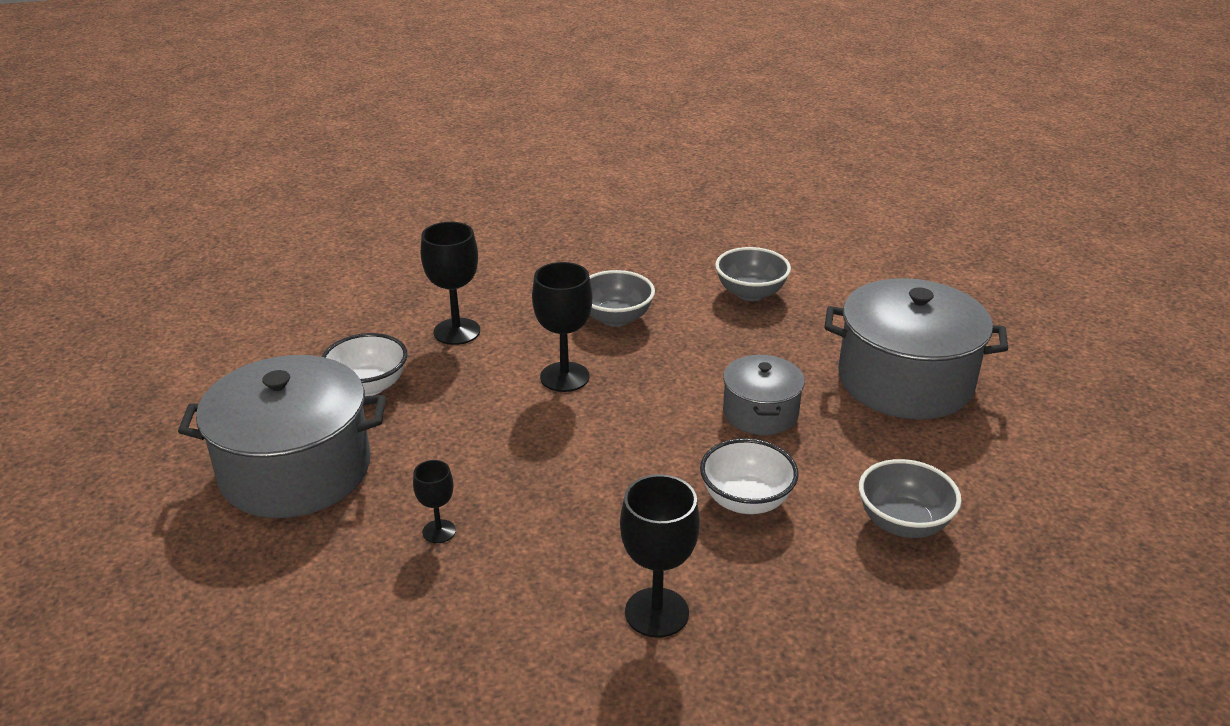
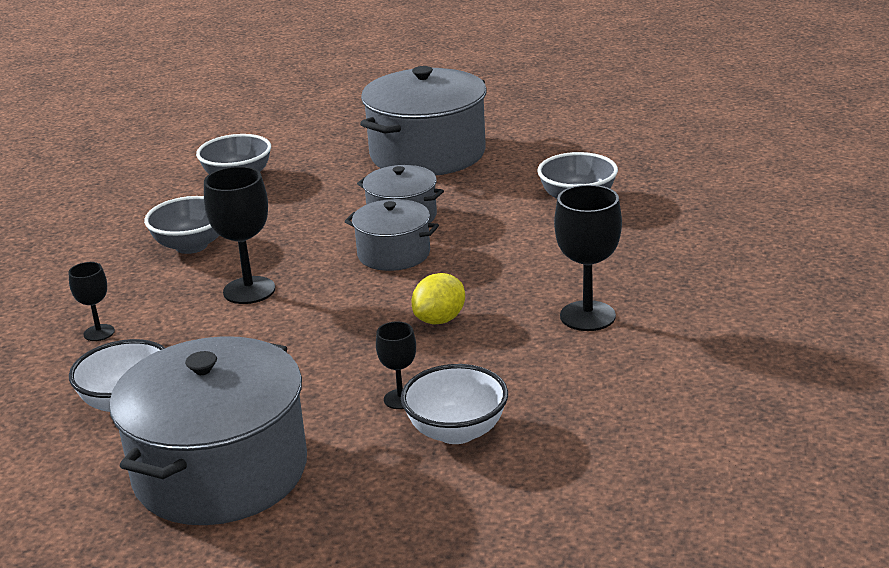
camera: 60 degrees left, 5 degrees down
black goblet [421,222,480,345] -> black goblet [68,262,115,341], size x0.56
white bowl [700,438,798,514] -> white bowl moved to [401,364,508,444]
none -> grey pot [344,199,439,271]
none -> yellow lemon [411,273,465,324]

